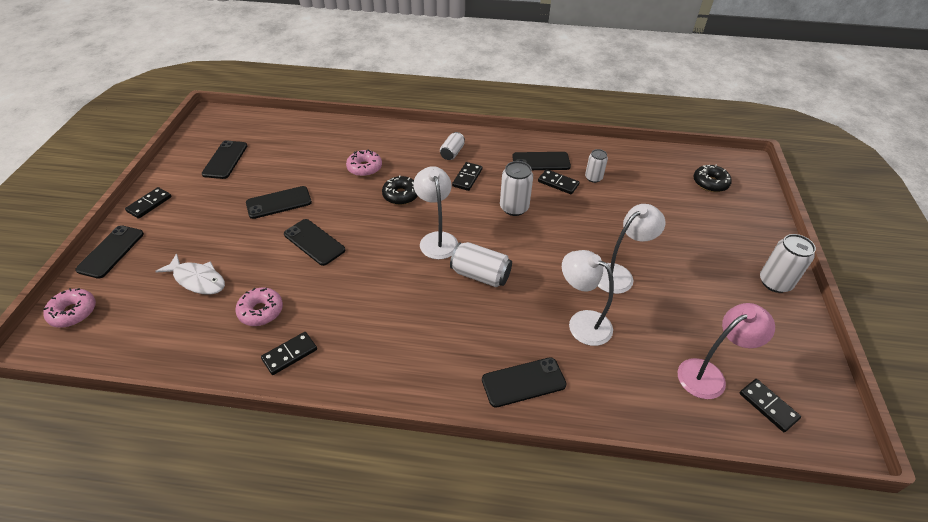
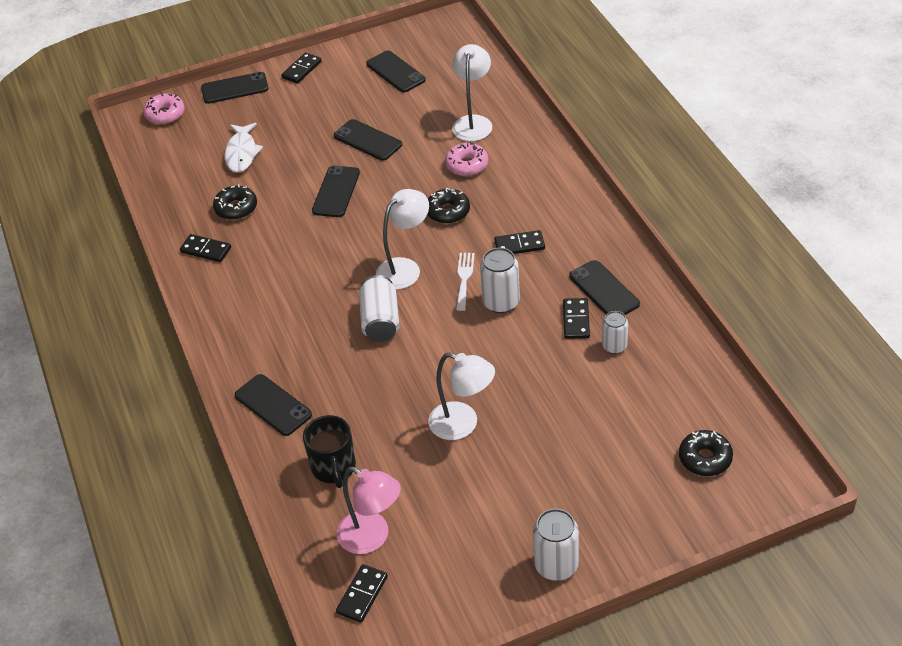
camera: 65 degrees right, 0 degrees up
black domino [125,187,171,219] -> black domino turned 60 degrees counterclockwise [281,52,322,84]
black phone [202,140,247,179] -> black phone turned 75 degrees clockwise [366,51,426,93]
pink donut [235,288,283,326] -> black donut [213,184,257,220]
white can [440,132,465,160] -> none
white lamp [562,250,614,346] -> white lamp moved to [452,44,492,141]
none -> black mug [303,415,356,488]
none -> white fork [456,253,475,311]

